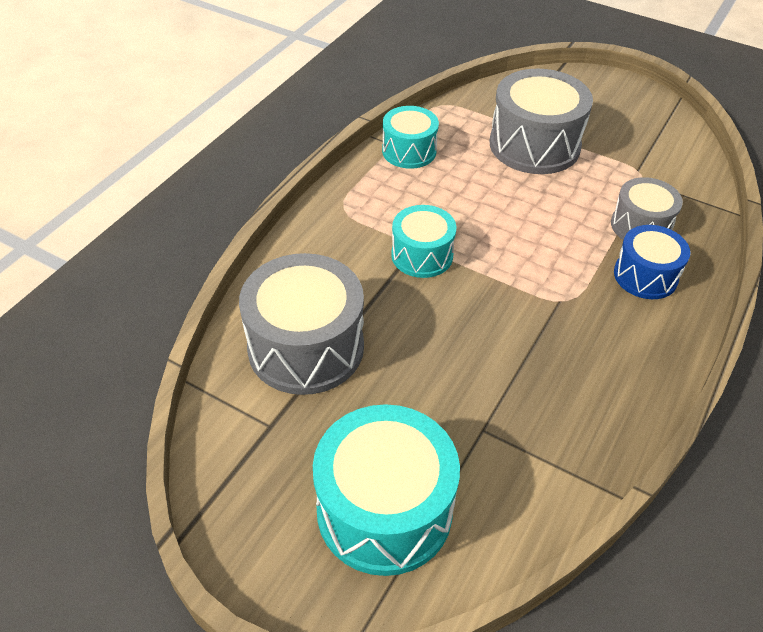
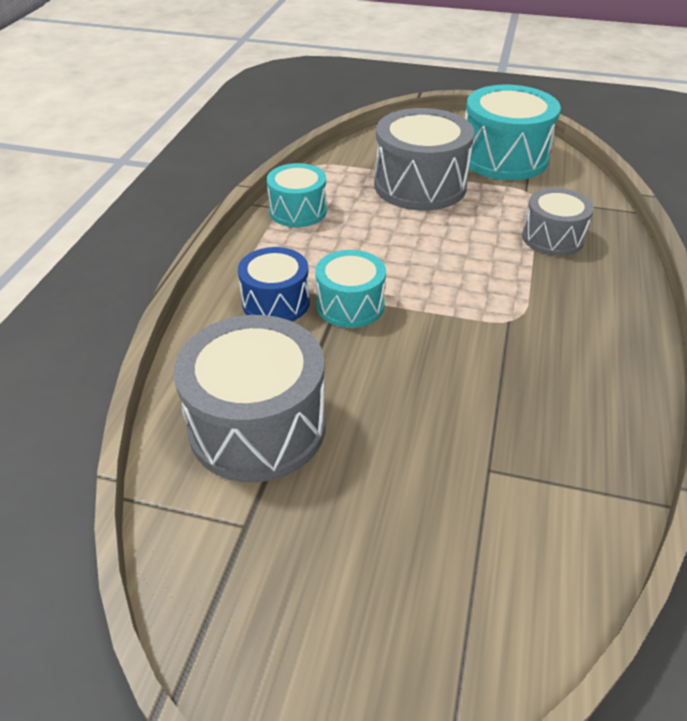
camera: 15 degrees left, 5 degrees down
turquoise drum [313,404,460,576] -> turquoise drum moved to [465,85,561,180]
blue drum [614,225,690,299] -> blue drum moved to [238,247,310,321]

